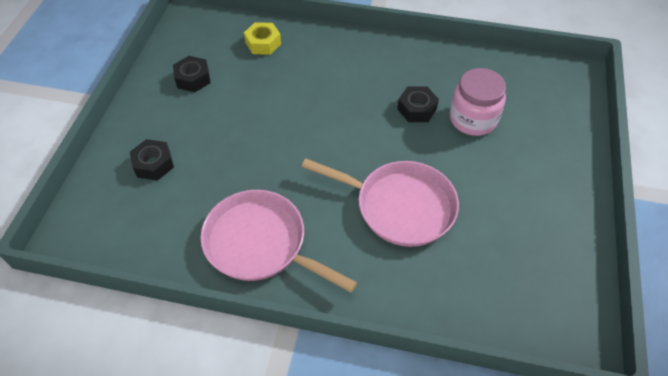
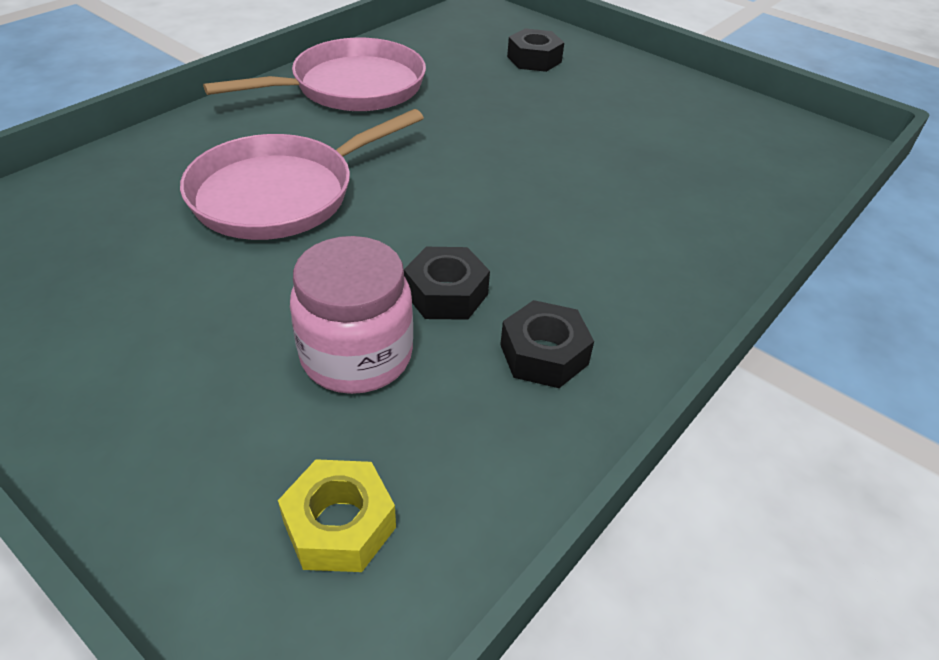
camera: 115 degrees right, 10 degrees down
black nut [173,56,211,92] -> black nut moved to [500,300,594,388]
yellow nut [244,22,281,55] -> yellow nut moved to [278,459,396,572]

